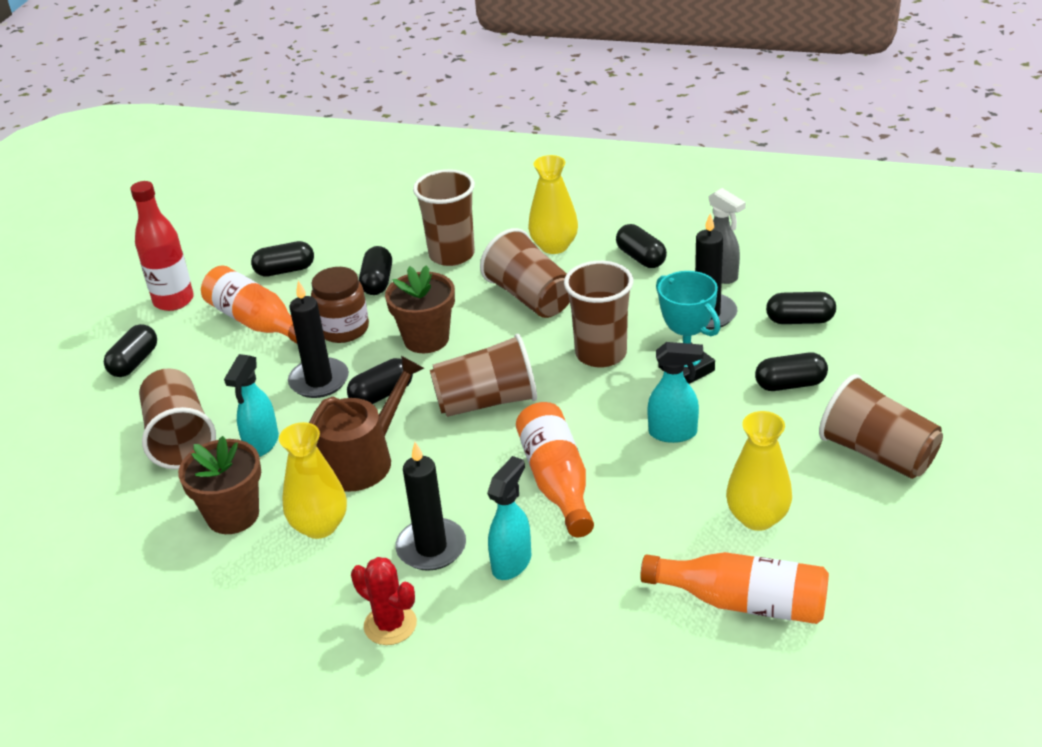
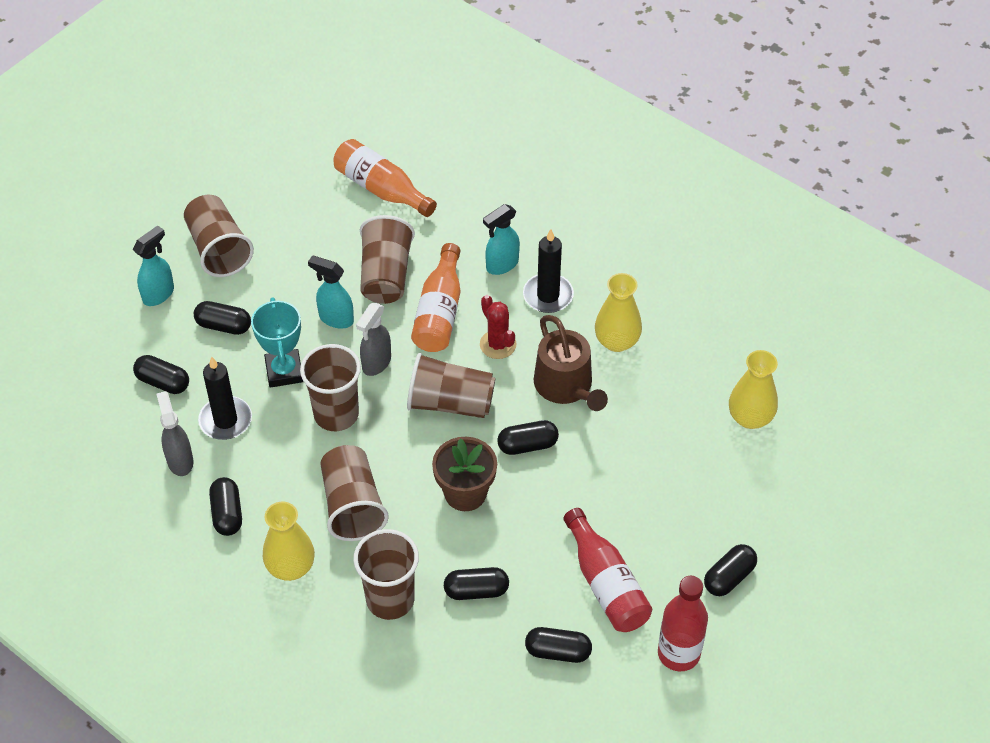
camera: 160 degrees left, 15 degrees up
brown cup [139,368,216,470] -> brown cup moved to [360,215,415,304]
brown flower pot [178,436,261,534] -> none
orange bottle [201,265,297,344] -> red bottle [563,508,652,632]
turquoise spray bottle [224,354,279,457] -> turquoise spray bottle moved to [133,226,174,306]
black candle [288,281,349,398] -> none
brown watering can [309,356,424,492] -> brown watering can turned 90 degrees counterclockwise [534,315,608,411]
brown jar [311,267,369,343] -> none
red cactus [351,557,417,645] -> red cactus moved to [480,295,517,359]
black capsule [359,246,392,295] -> black capsule turned 60 degrees clockwise [444,567,509,600]
yellow vase [726,411,792,531] -> yellow vase moved to [729,350,778,429]
none -> grey spray bottle [356,303,391,376]

